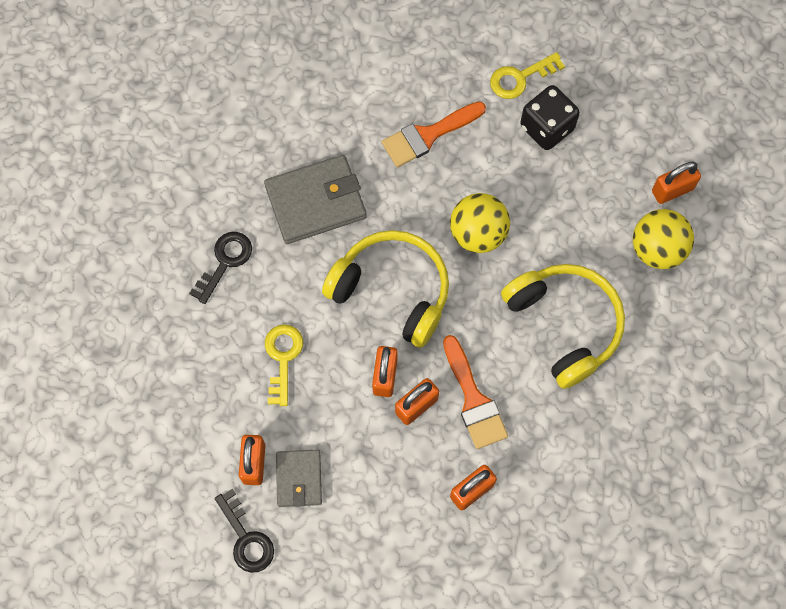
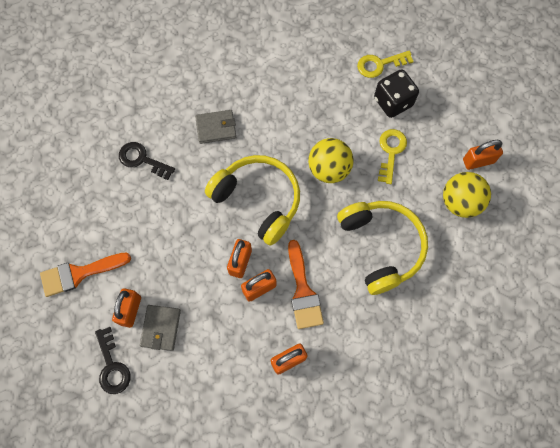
camera: 10 degrees right, 0 degrees up
black key [189,232,252,304] -> black key turned 105 degrees counterclockwise [119,142,175,180]
grey wallet [264,155,367,244] -> grey wallet [195,110,236,144], size x0.60
yellow key [265,324,303,406] -> yellow key moved to [378,129,407,184]
orange brush [382,101,486,167] -> orange brush moved to [40,252,131,297]

